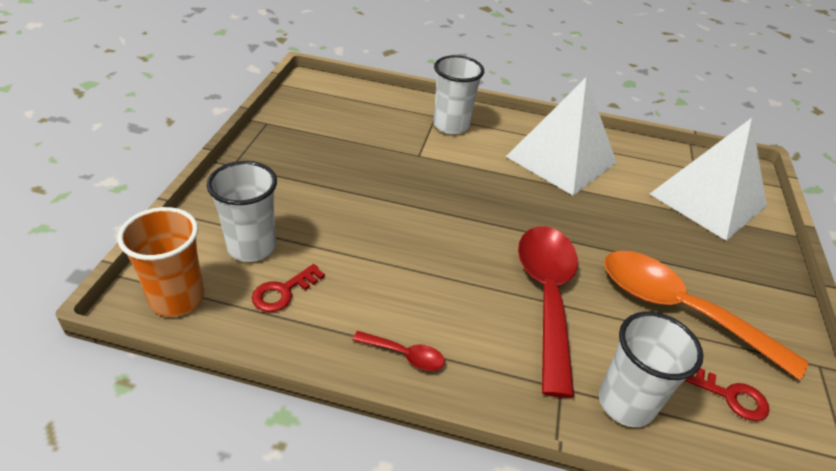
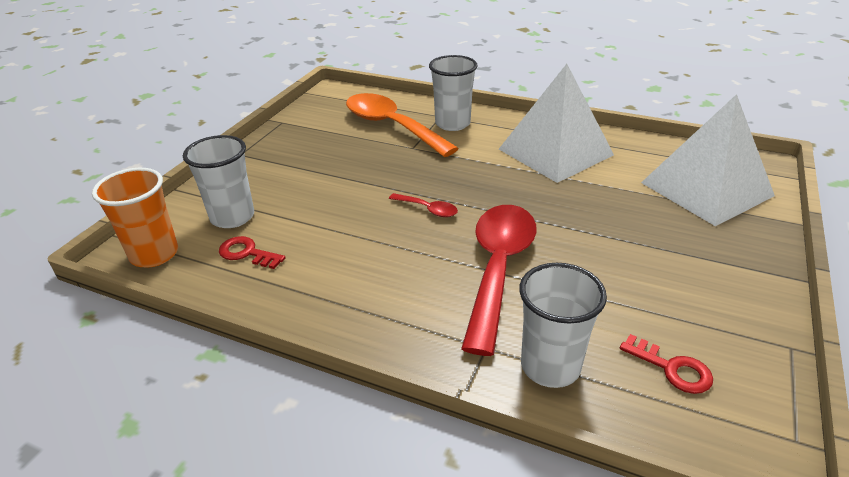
camera: 15 degrees right, 5 degrees down
red key [252,264,325,312] -> red key turned 60 degrees clockwise [219,236,286,269]
red spoon [353,331,445,371] -> red spoon moved to [389,193,458,217]
orange spoon [604,251,808,380] -> orange spoon moved to [346,93,459,157]

